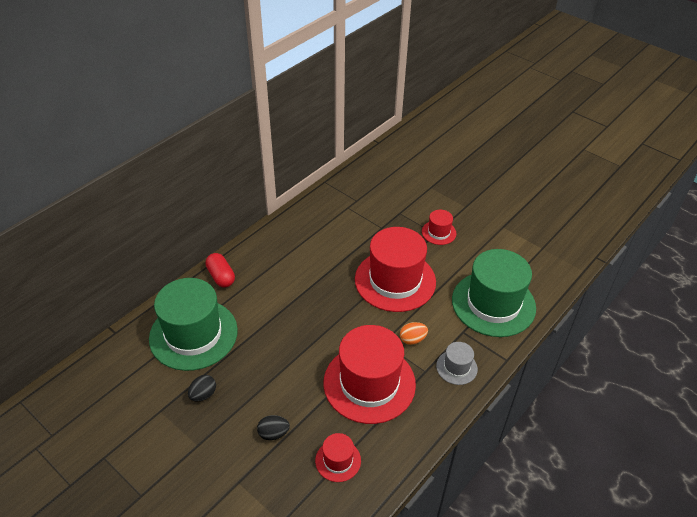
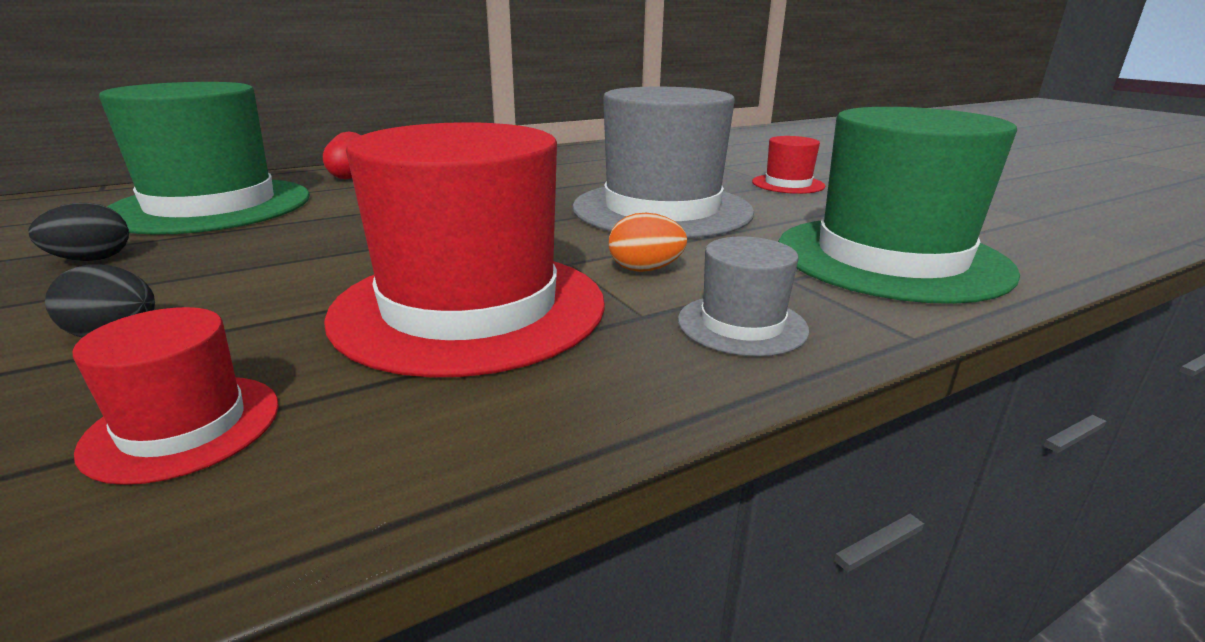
camera: 20 degrees right, 20 degrees down
red hat [355,227,436,312] -> grey hat [572,87,754,238]

